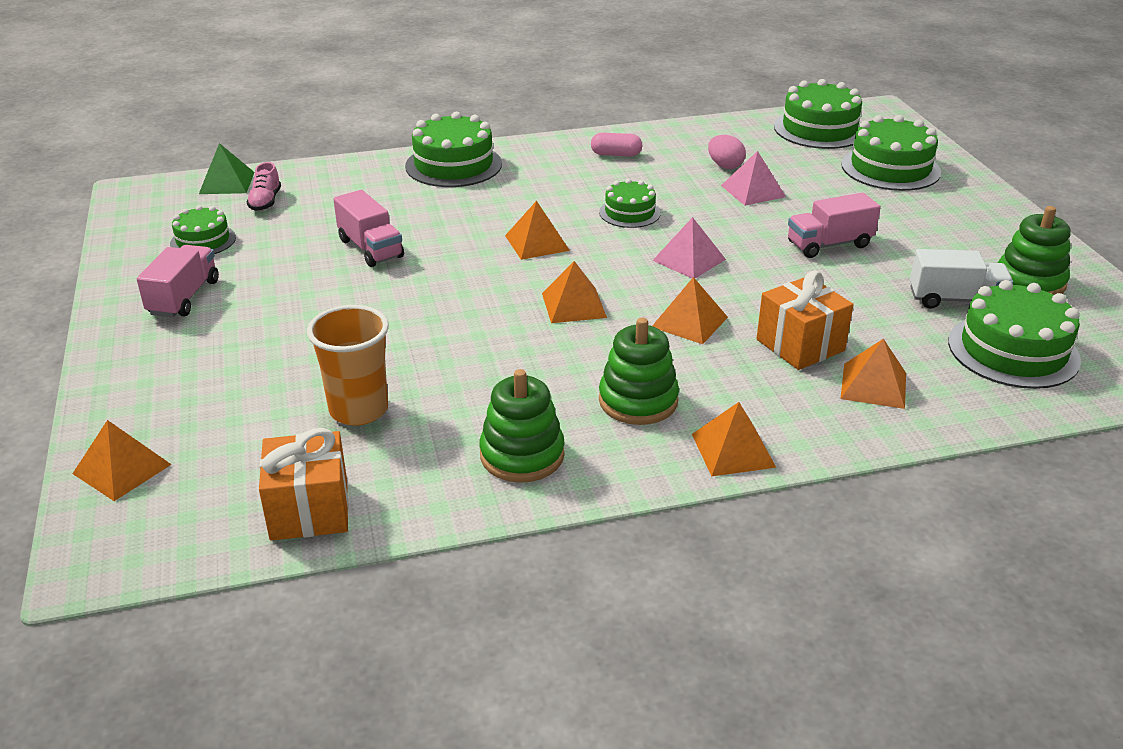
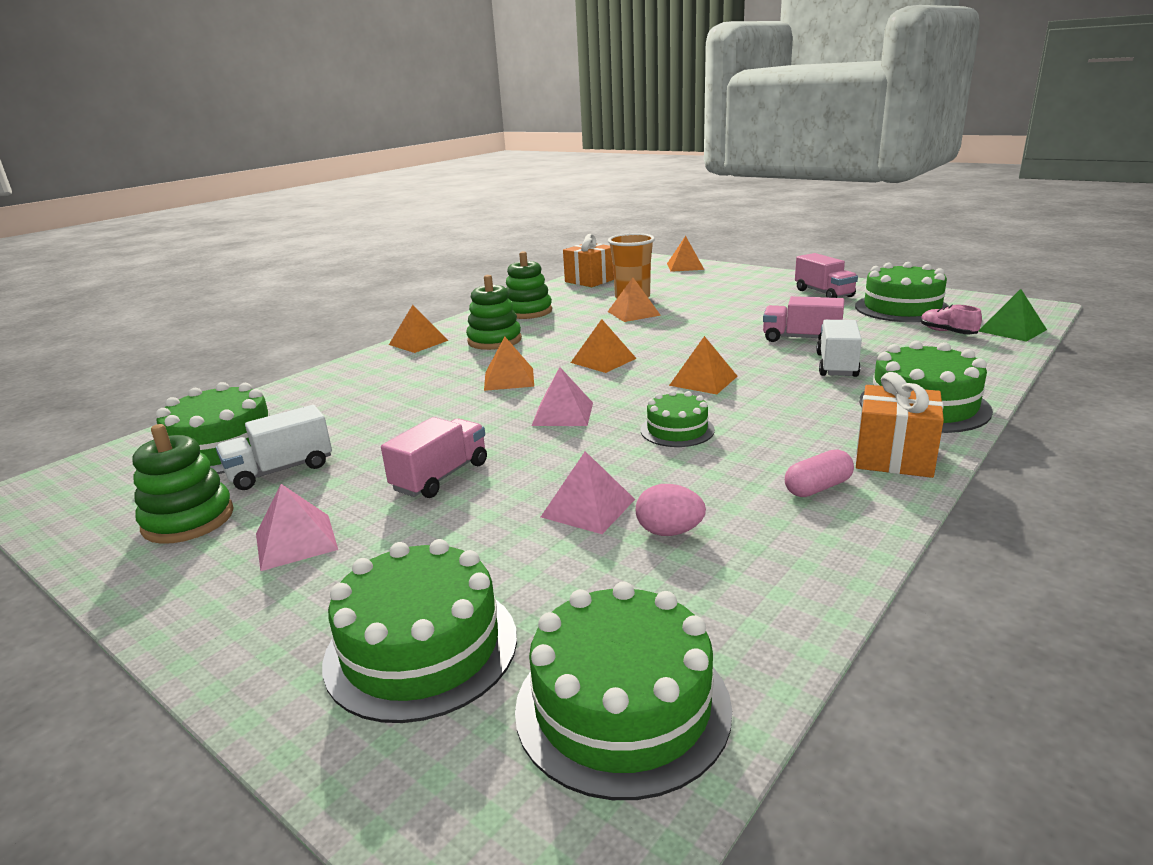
camera: 145 degrees right, 10 degrees down
green cake [170,205,236,254] -> green cake [855,262,950,322], size x1.70
orange gift [756,271,854,370] -> orange gift moved to [856,372,944,478]
orange pyramid [840,339,906,409] -> orange pyramid moved to [608,278,661,322]
none -> pink pyramid [256,484,338,571]
none -> white truck [816,320,862,377]

